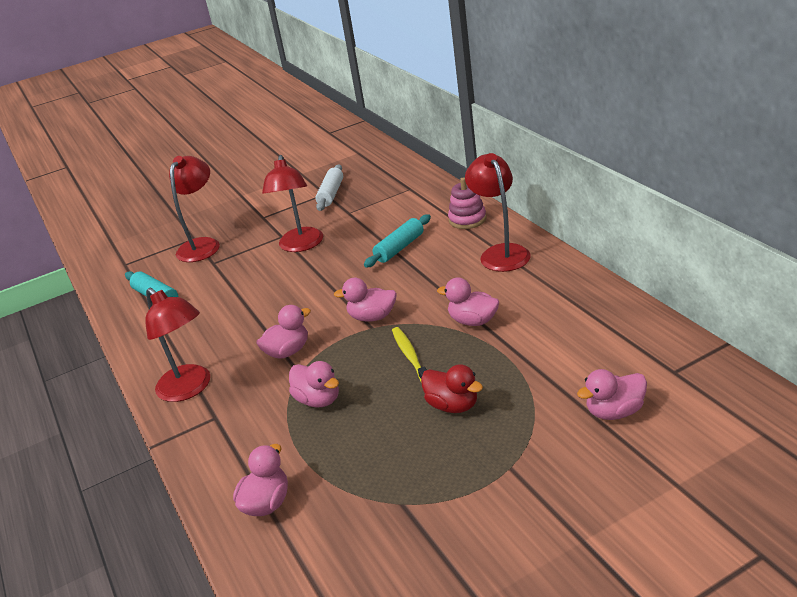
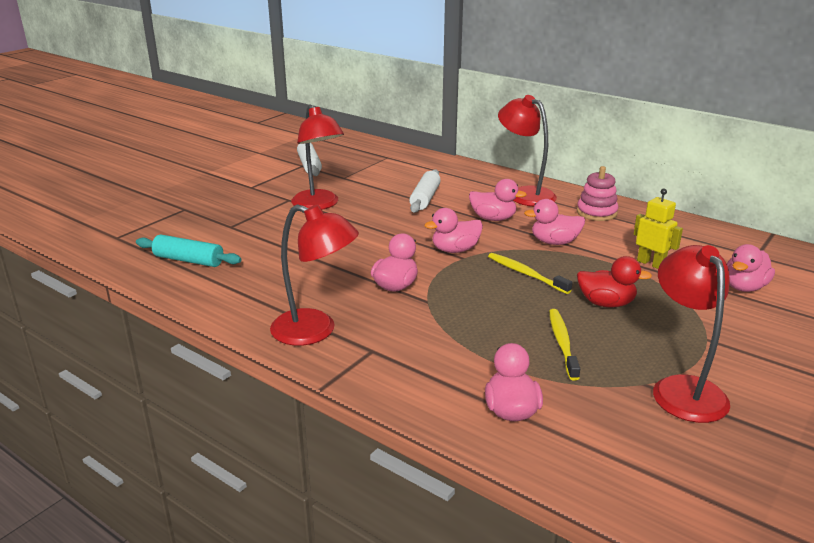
camera: 30 degrees left, 5 degrees down
red lamp [169,156,220,262] -> red lamp moved to [653,245,730,423]
pink duck [289,361,339,407] -> pink duck moved to [469,179,527,221]
turquoise rolling pin [364,214,431,268] -> white rolling pin [409,169,441,213]
pink stacking toy [448,177,487,229] -> pink stacking toy moved to [577,166,618,221]
none -> yellow toothbrush [549,309,580,381]
none -> yellow robot [634,189,683,269]

